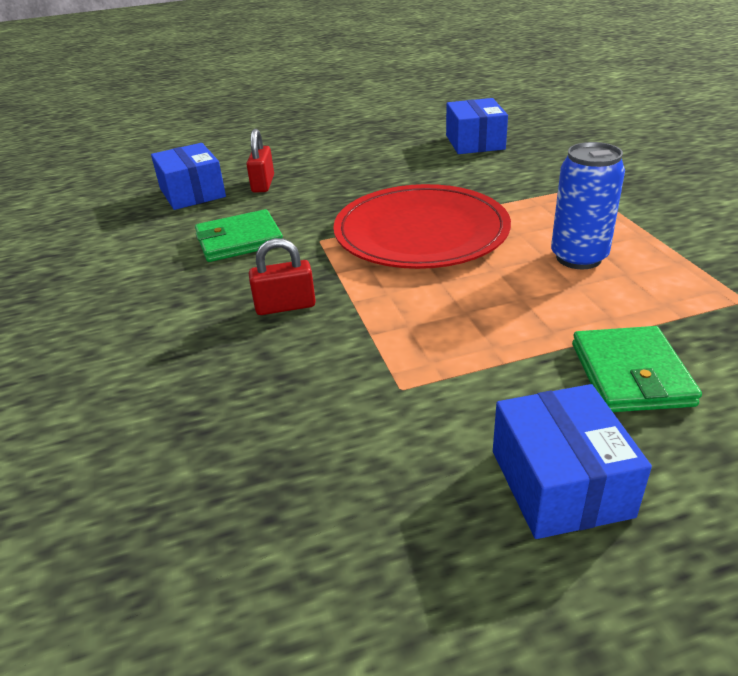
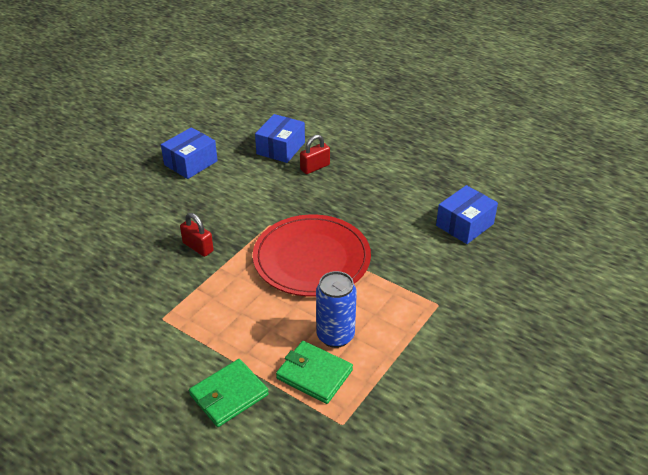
camera: 50 degrees right, 5 degrees up
green wallet [195,209,283,262] -> green wallet moved to [276,341,353,404]
blue box [493,384,652,539] -> blue box moved to [161,127,218,179]

